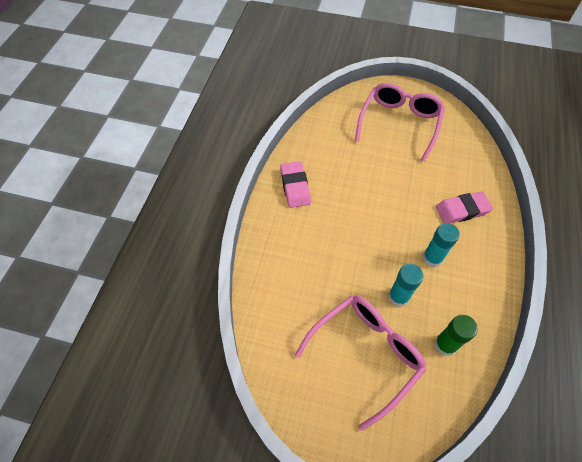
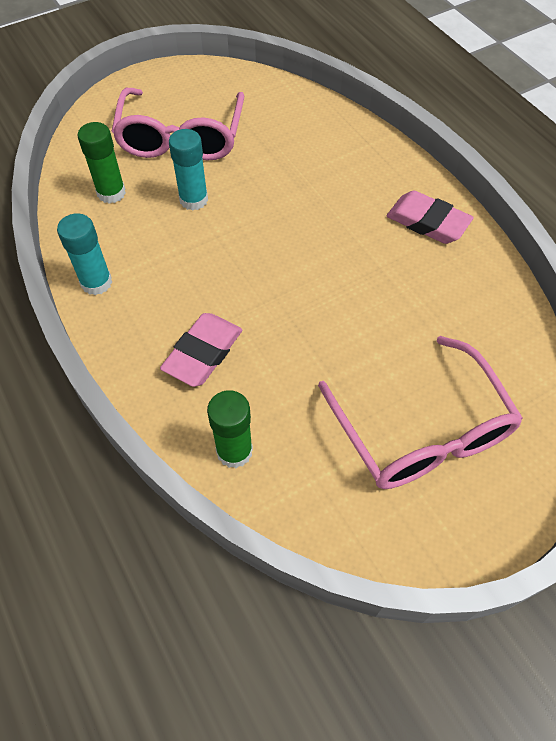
camera: 135 degrees right, 0 degrees up
turquoise glue stick [423,223,460,267] -> turquoise glue stick moved to [57,213,112,295]
none -> green glue stick [207,390,253,468]

